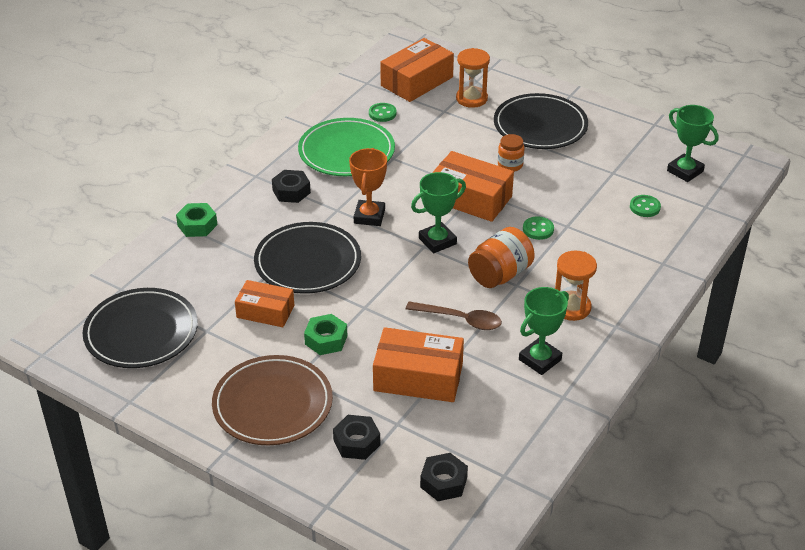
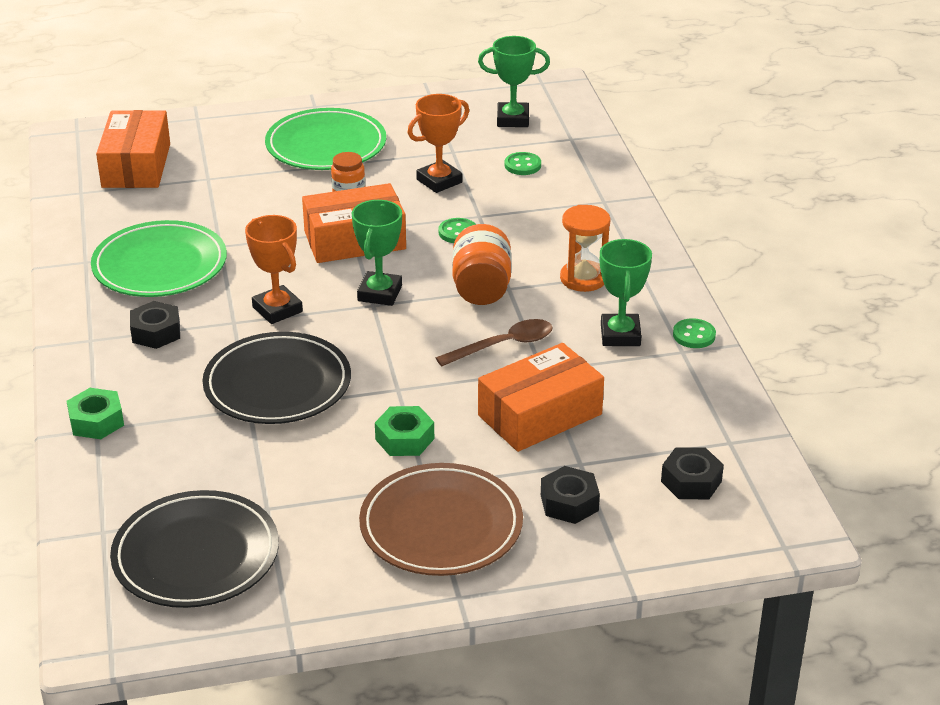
camera: 45 degrees left, 5 degrees down
orange box [235,280,294,327] -> none
green button [369,103,397,122] -> green button moved to [673,318,716,348]
orange hourglass [456,48,490,108] -> none
black plate [494,93,588,149] -> green plate [265,108,386,170]
none -> orange trophy [408,94,469,193]

